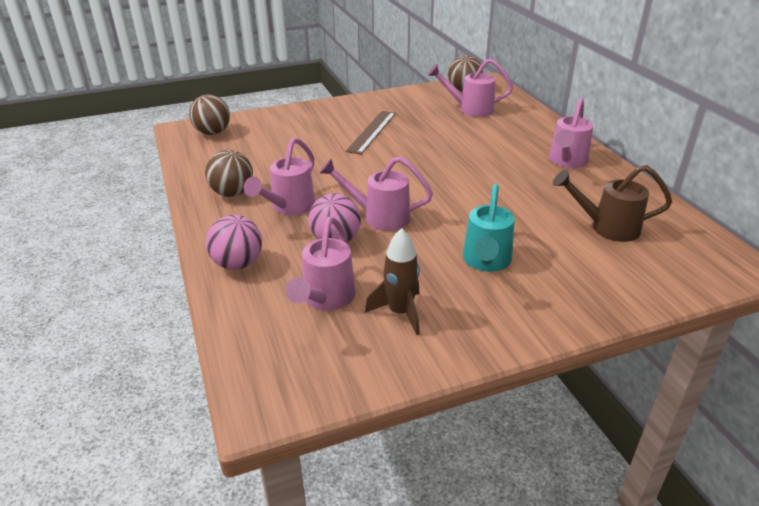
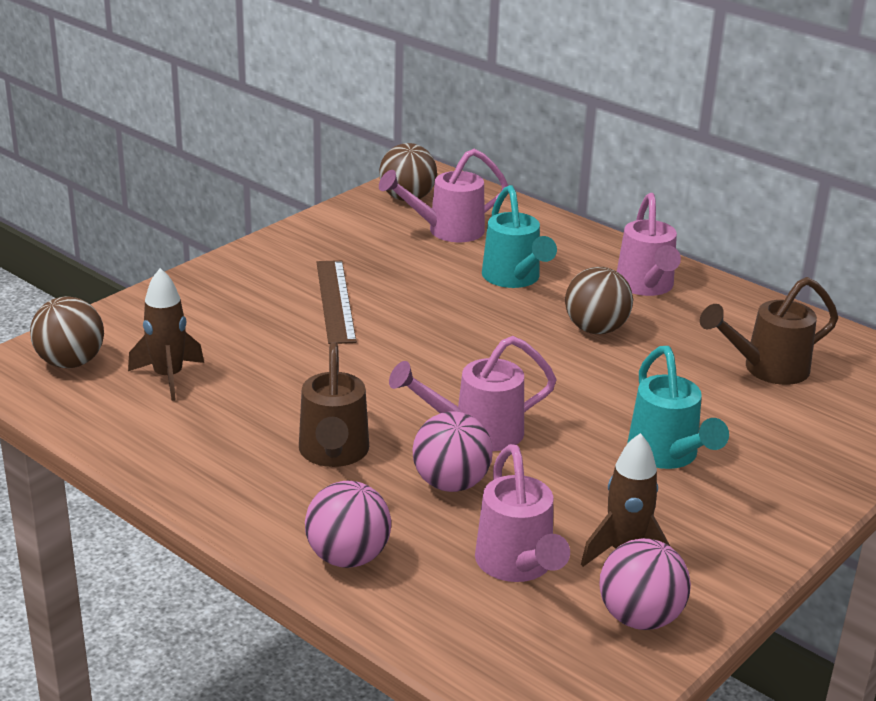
camera: 30 degrees left, 5 degrees down
brown ball [205,150,253,197] -> brown ball moved to [565,267,633,334]
pink watering can [244,137,315,215] -> brown watering can [299,342,369,467]
none -> brown rocket [128,268,204,401]
none -> turquoise watering can [482,185,557,288]
none -> pink ball [599,538,691,630]

